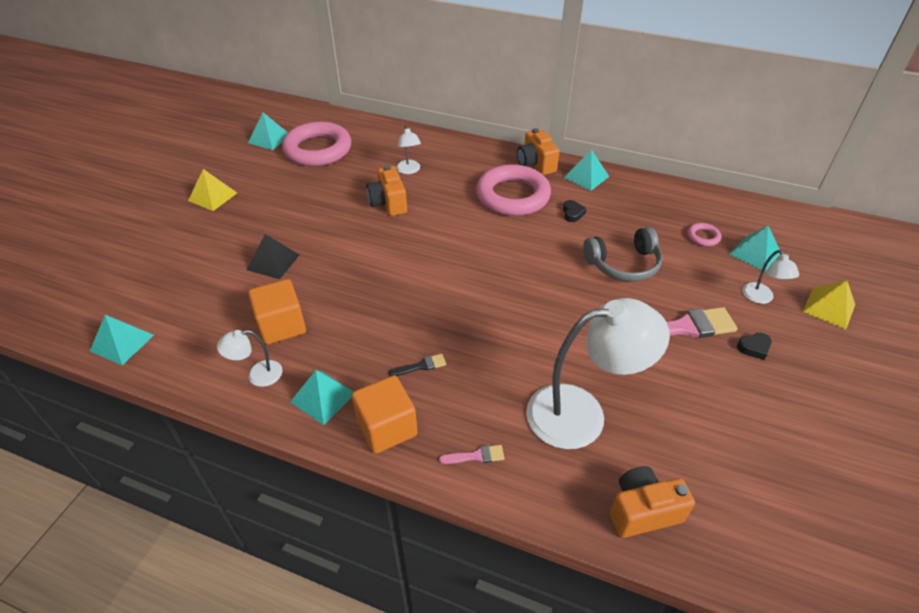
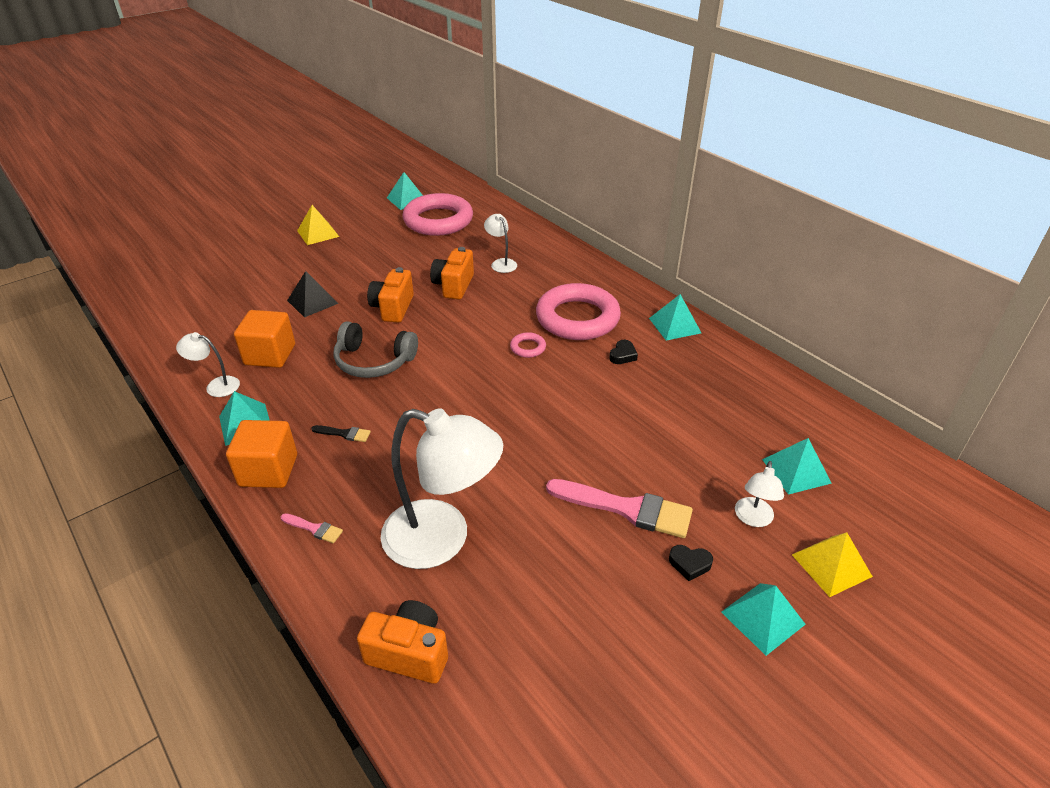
camera: 30 degrees right, 5 degrees down
turquoise pyramid [90,315,154,365] -> turquoise pyramid moved to [721,583,806,656]
white lamp [396,126,421,174] -> white lamp turned 135 degrees clockwise [484,214,517,273]
orange camera [517,128,559,175] -> orange camera moved to [367,267,414,323]
grey headphones [583,227,663,282] -> grey headphones moved to [333,322,418,378]
pink ring [687,223,721,246] -> pink ring moved to [510,332,546,358]

